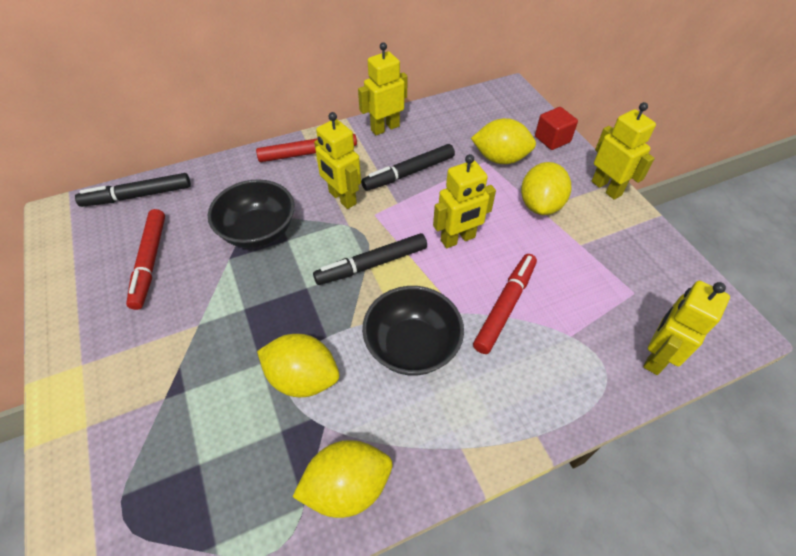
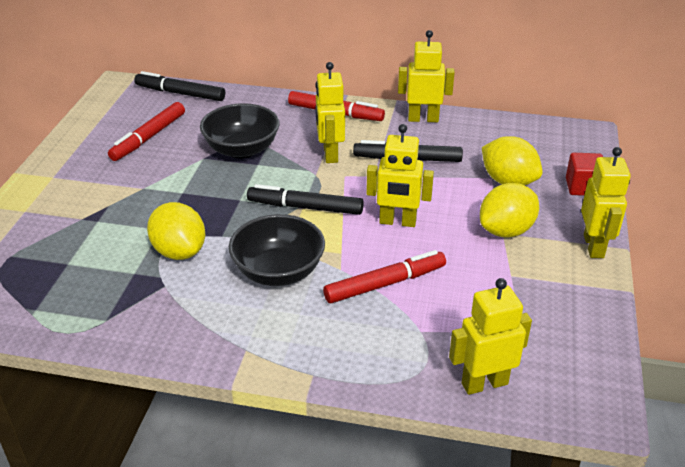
camera: 35 degrees right, 15 degrees down
yellow lemon [293,440,392,518] -> none

